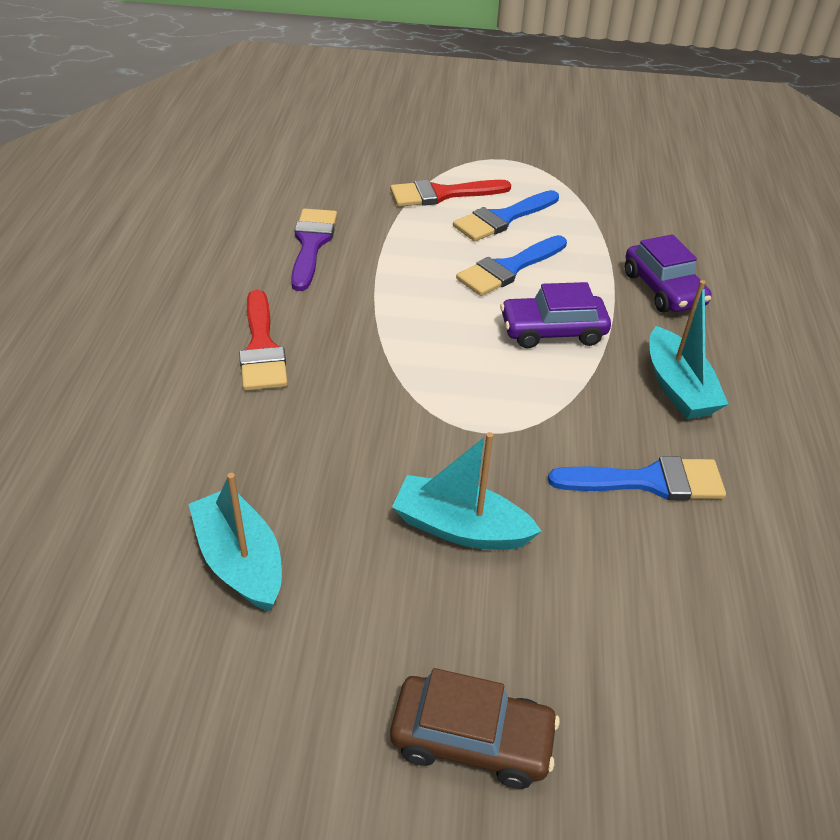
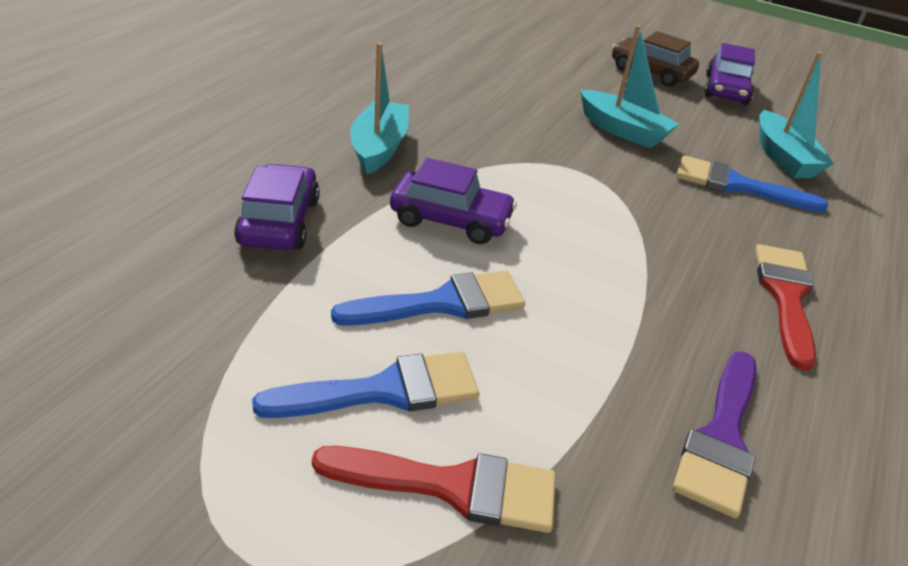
camera: 160 degrees left, 5 degrees down
blue brush [548,456,726,500] -> blue brush moved to [676,155,828,213]
none -> purple car [704,43,755,105]

